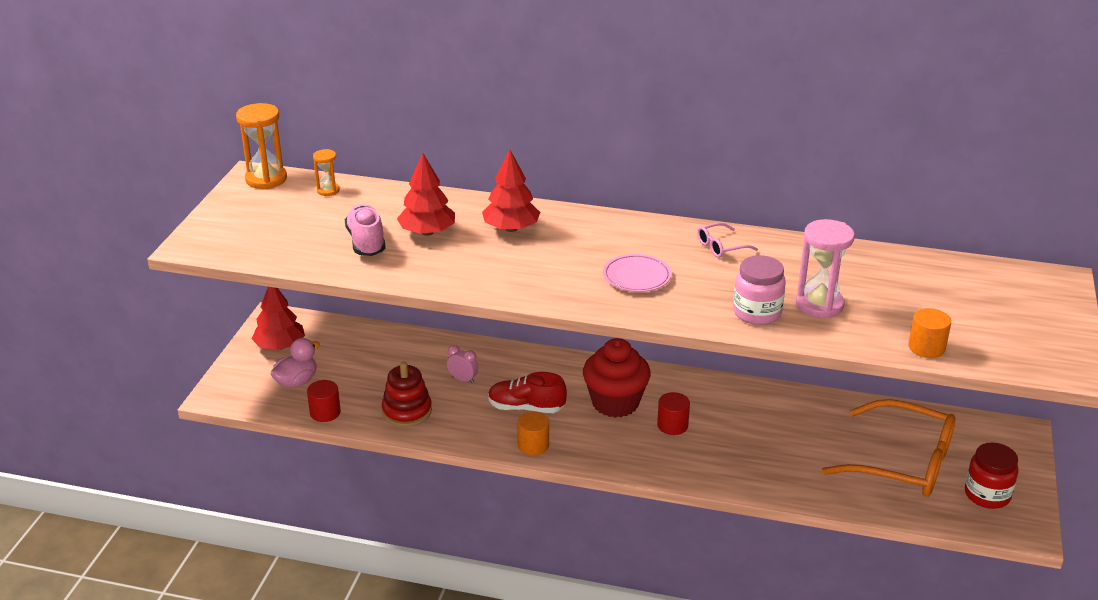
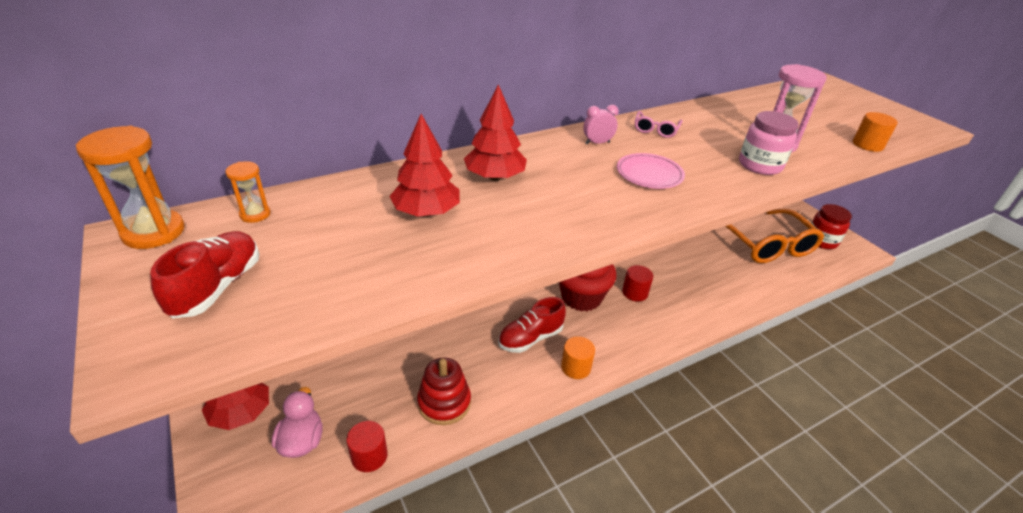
camera: 45 degrees left, 5 degrees up
pink shoe [345,204,386,256] -> none
pink clock [447,345,478,384] -> pink clock moved to [583,105,619,144]
orange glasses [822,399,956,497] -> orange glasses turned 90 degrees clockwise [725,209,824,263]
none -> red shoe [150,231,259,319]

